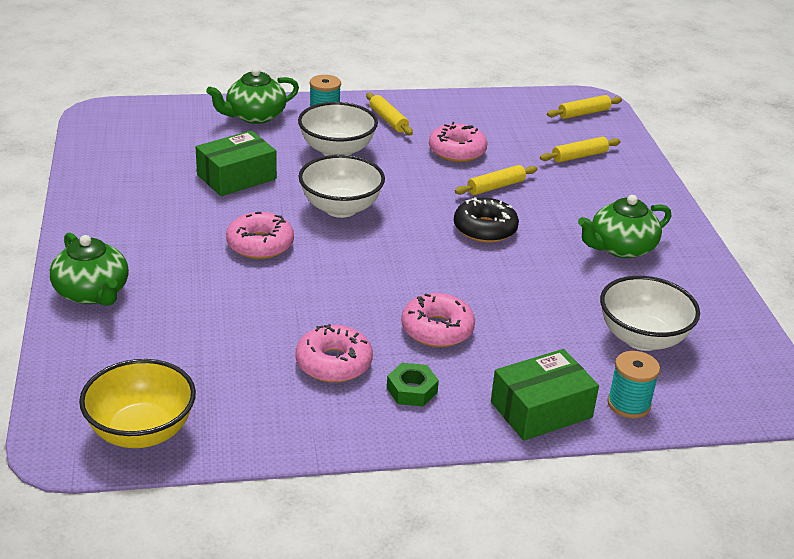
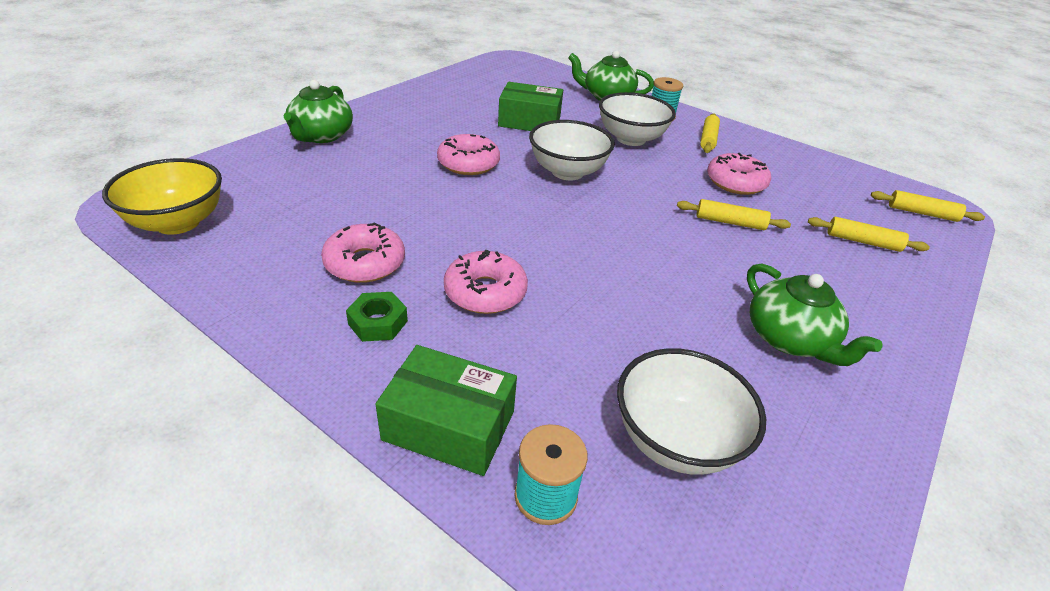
camera: 45 degrees right, 5 degrees up
black donut [454,197,519,243] -> none
green teapot [578,195,671,258] -> green teapot turned 135 degrees counterclockwise [747,264,883,366]

